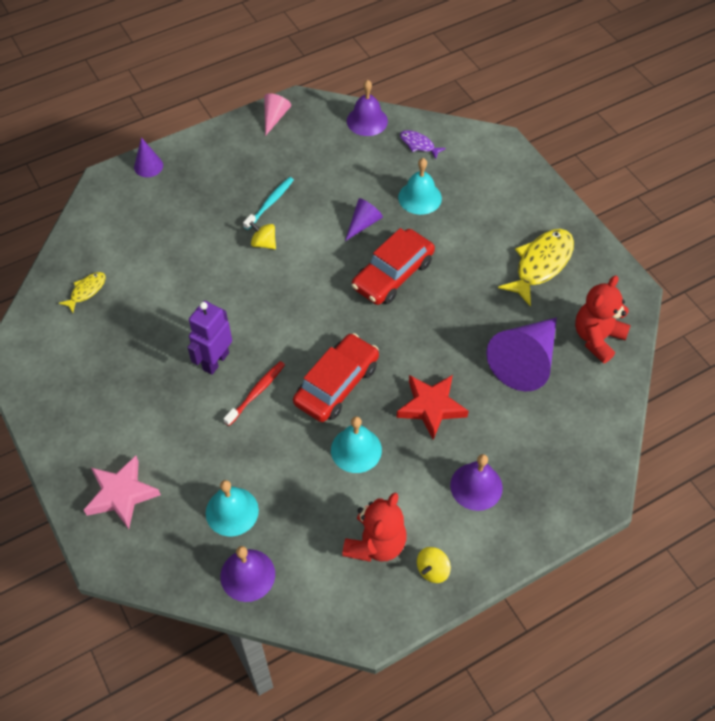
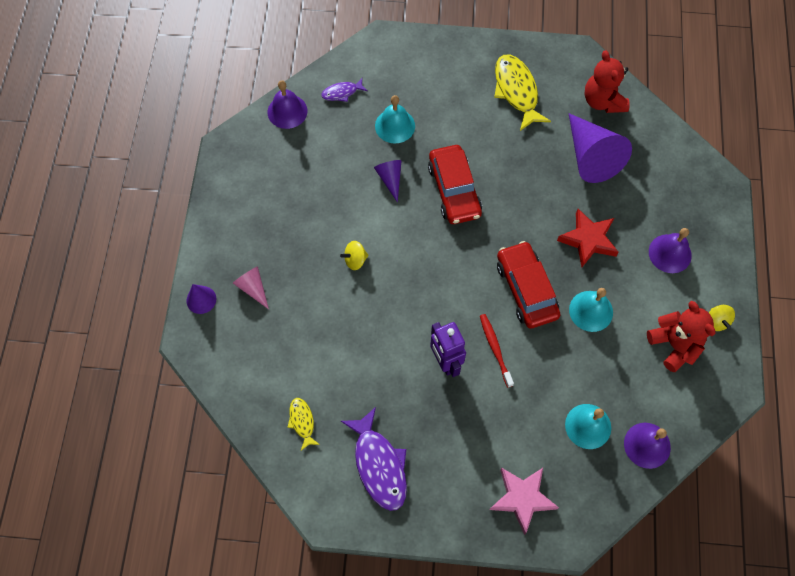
camera: 55 degrees left, 10 degrees up
turquoise toothbrush [243,177,294,230] -> none
pink cone [264,93,291,136] -> pink cone moved to [233,266,269,309]
none -> purple fish [341,407,407,511]

